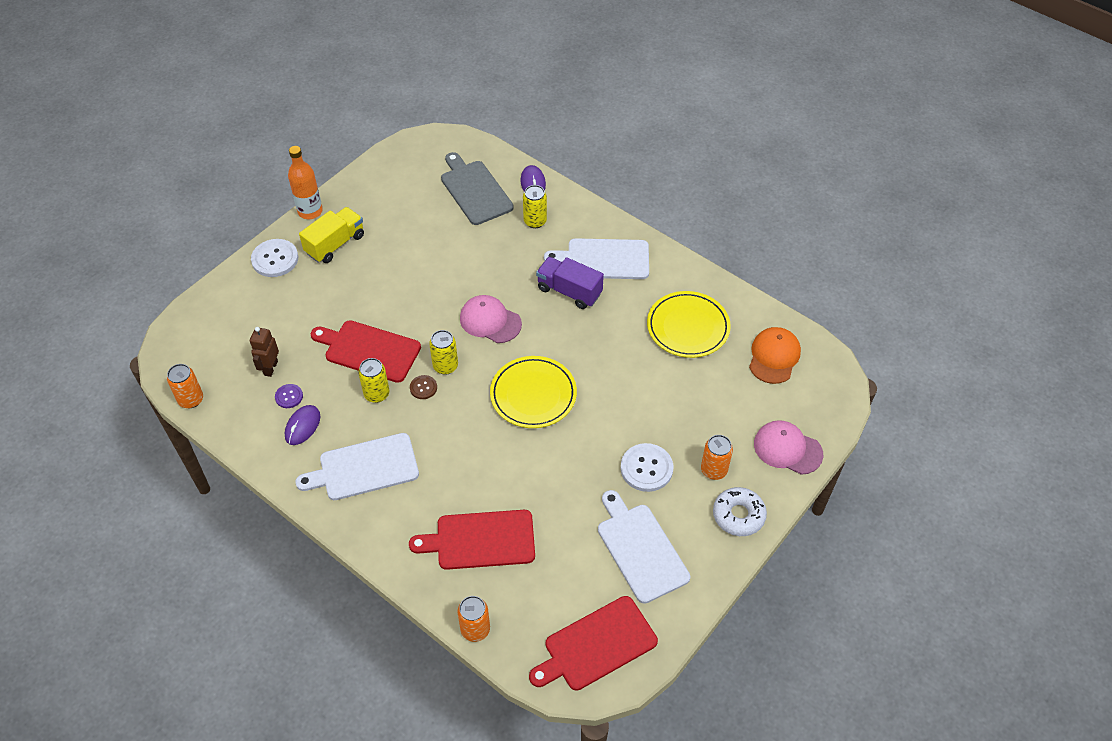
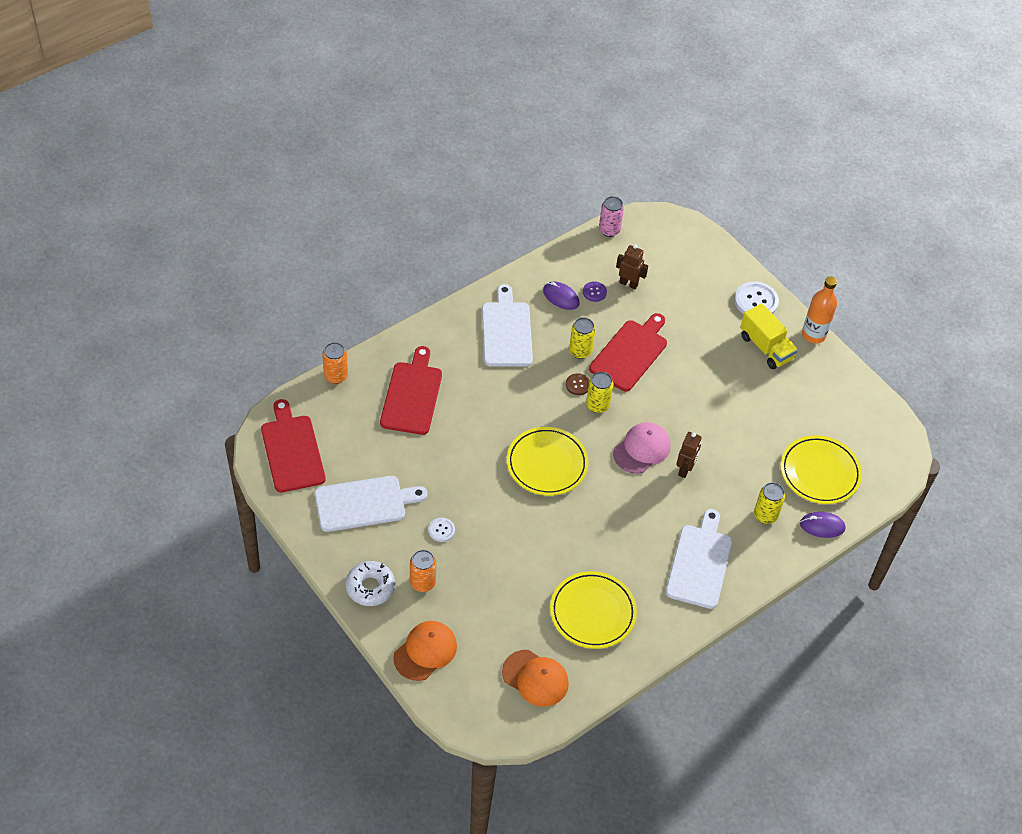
camera: 100 degrees right, 0 degrees up
orange can [167,364,203,408] -> pink can [599,196,624,237]
grey cutting board [441,152,514,225] -> yellow plate [781,435,862,504]
purple truck [536,257,604,309] -> none
white button [621,443,674,492] -> white button [428,518,455,542], size x0.55
pink cap [754,420,823,475] -> orange cap [393,621,457,681]
none -> brown robot [676,432,702,478]

